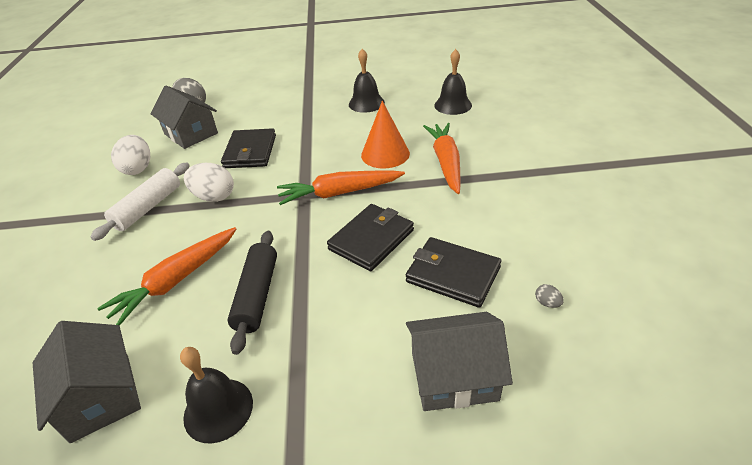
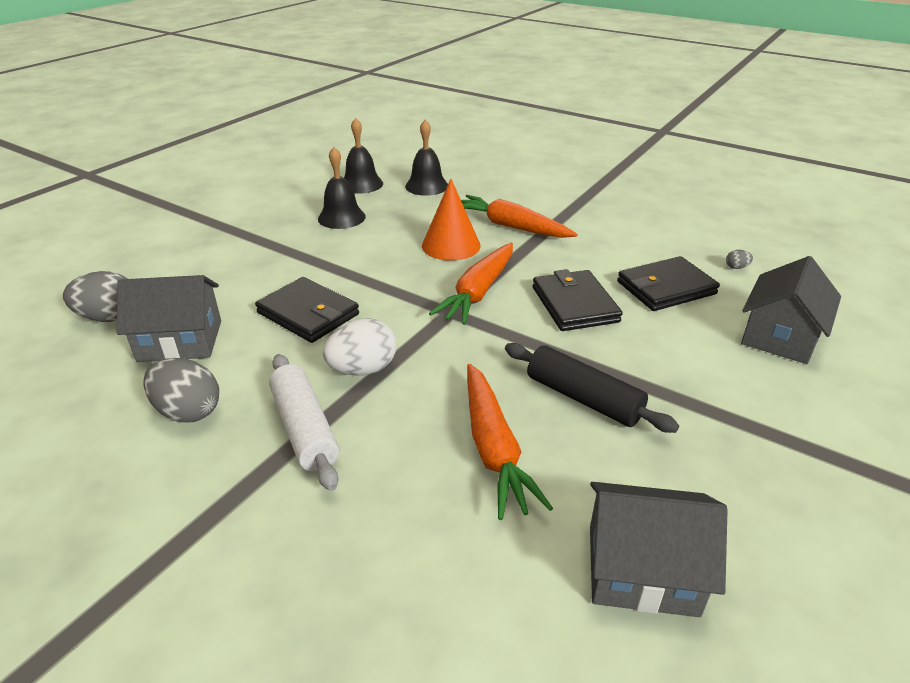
camera: 55 degrees left, 5 degrees down
white egg [111,135,150,175] -> grey egg [143,358,219,423]
black bell [180,347,253,443] -> black bell moved to [344,118,383,194]

